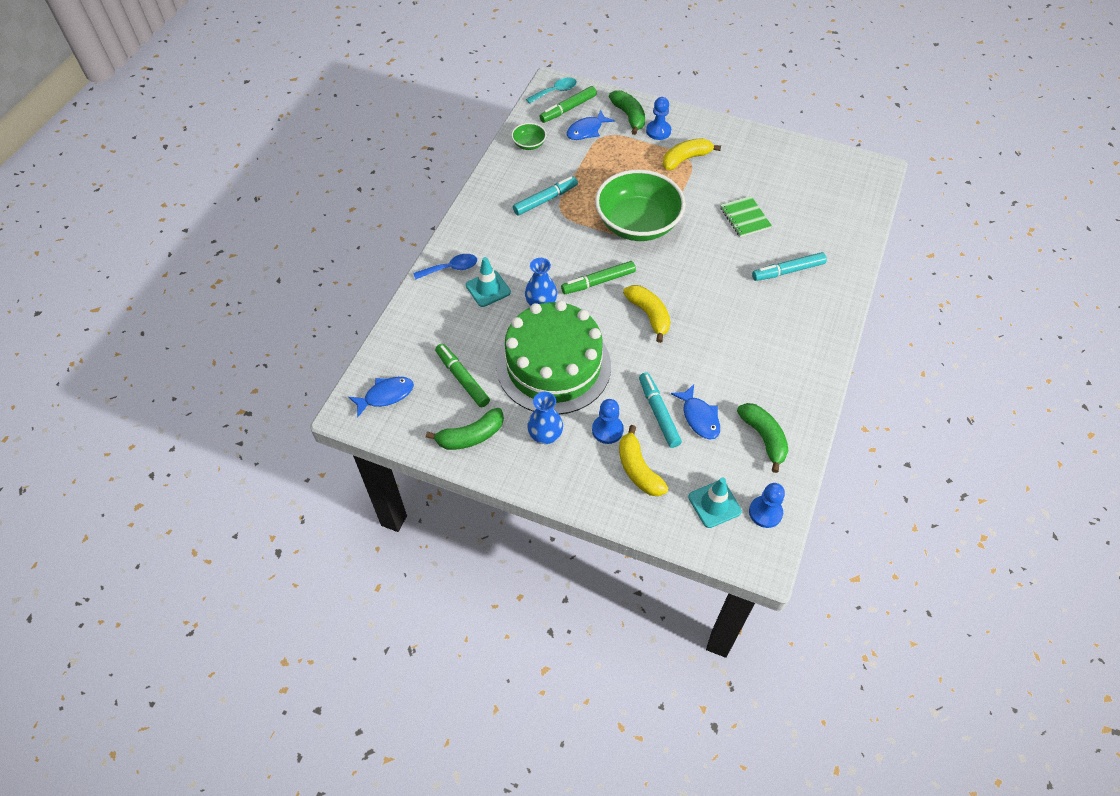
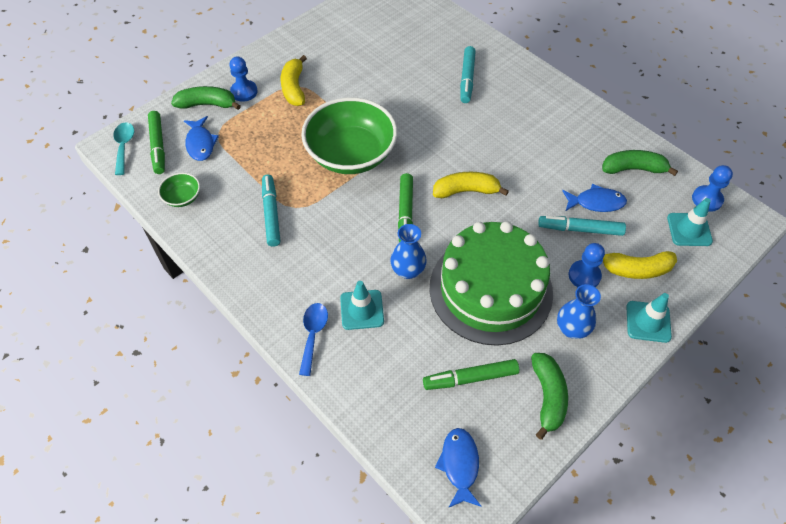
camera: 65 degrees left, 0 degrees up
green notebook [720,196,772,237] -> none
none -> turquoise traffic cone [626,293,672,343]

